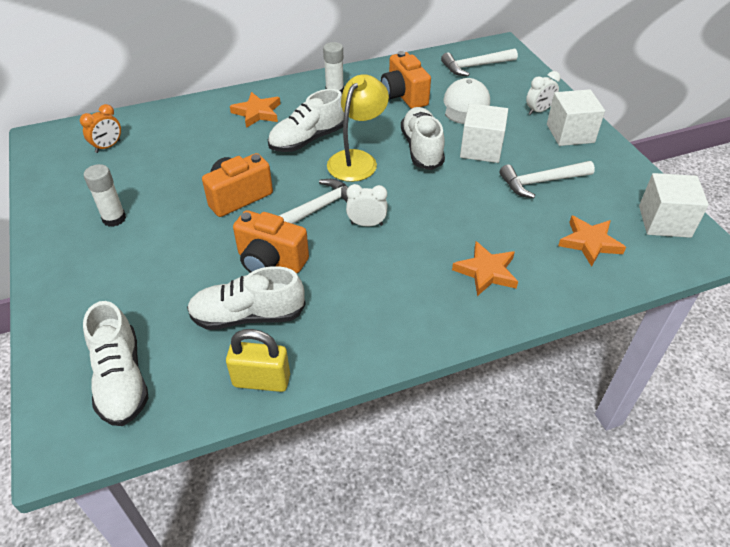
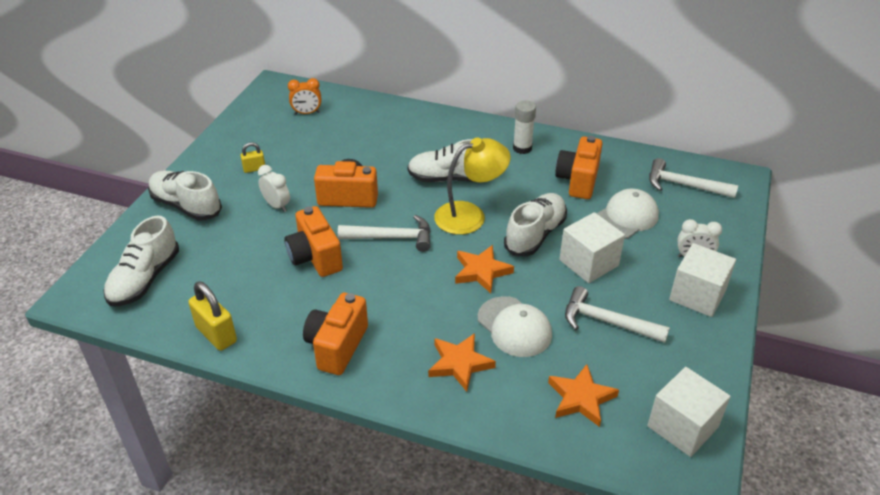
camera: 40 degrees right, 5 degrees down
white glue stick [84,164,126,227] -> yellow padlock [240,142,265,173]
white shoe [187,266,306,330] -> white shoe moved to [148,171,222,220]
orange star [230,92,280,128] -> orange star moved to [455,245,514,293]
white clock [346,184,388,227] -> white clock moved to [258,165,290,212]
none -> orange camera [303,293,368,375]
none -> white cap [478,296,552,357]

